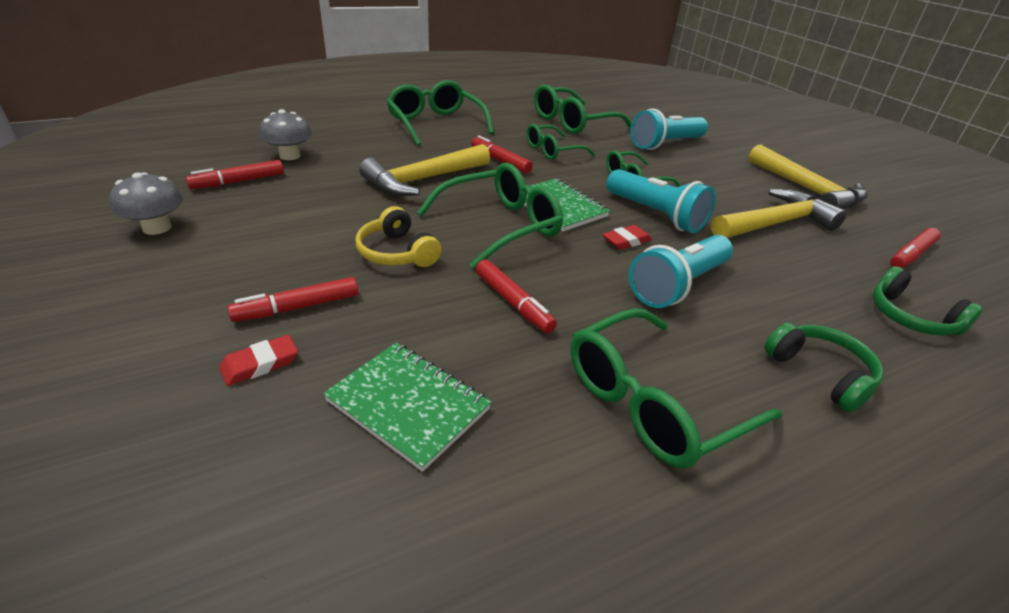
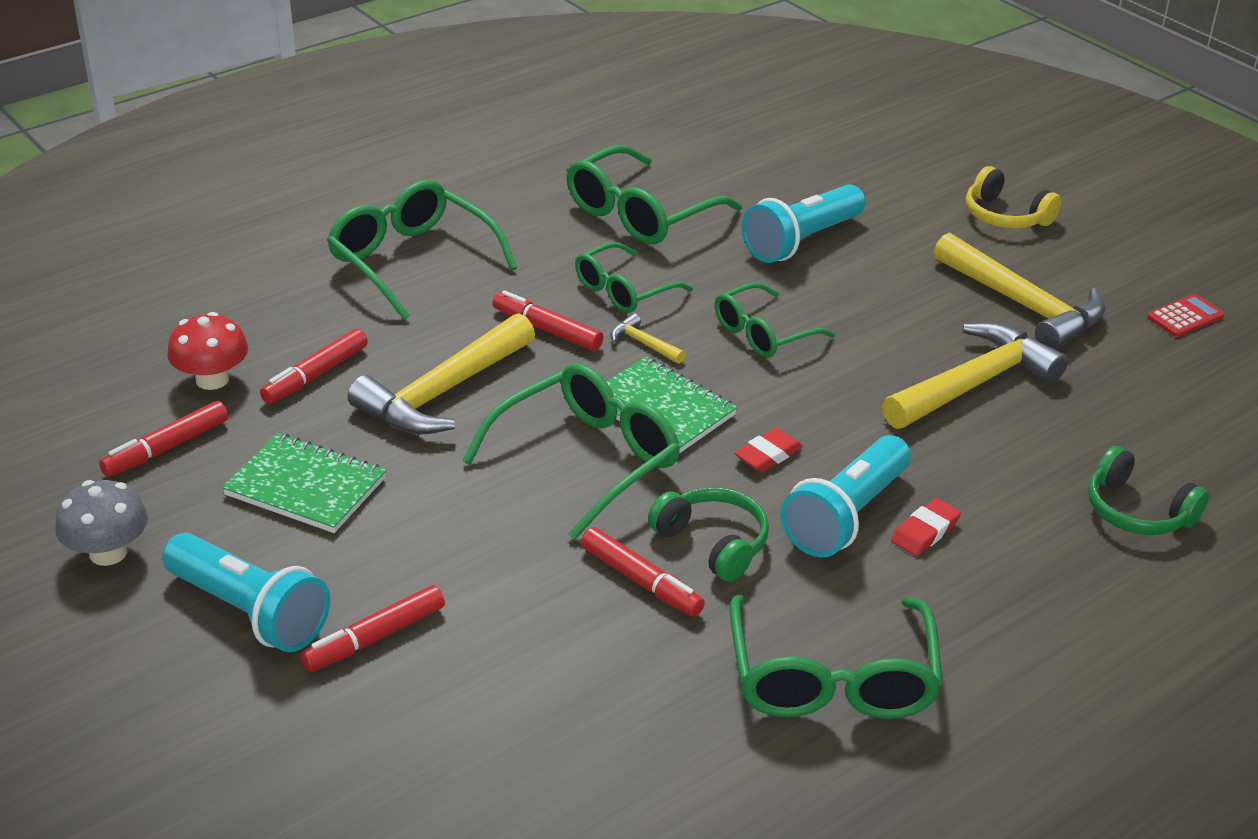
camera: 10 degrees left, 0 degrees up
red eraser [219,335,298,386] -> red eraser moved to [891,498,961,556]
grey mushroom [260,109,312,160] -> red mushroom [167,312,248,390]
green notebook [323,343,491,472] -> green notebook moved to [222,433,386,533]
yellow headphones [356,206,442,267] -> yellow headphones moved to [966,166,1061,229]
green glasses [571,308,783,468] -> green glasses turned 45 degrees counterclockwise [729,595,943,719]
turquoise flashlight [606,169,716,233] -> turquoise flashlight moved to [162,533,330,652]
green headphones [764,323,884,412] -> green headphones moved to [648,487,769,582]
red marker [890,228,941,268] -> red marker moved to [260,329,368,404]
none -> yellow hammer [610,313,685,364]
none -> red calculator [1147,294,1225,337]

